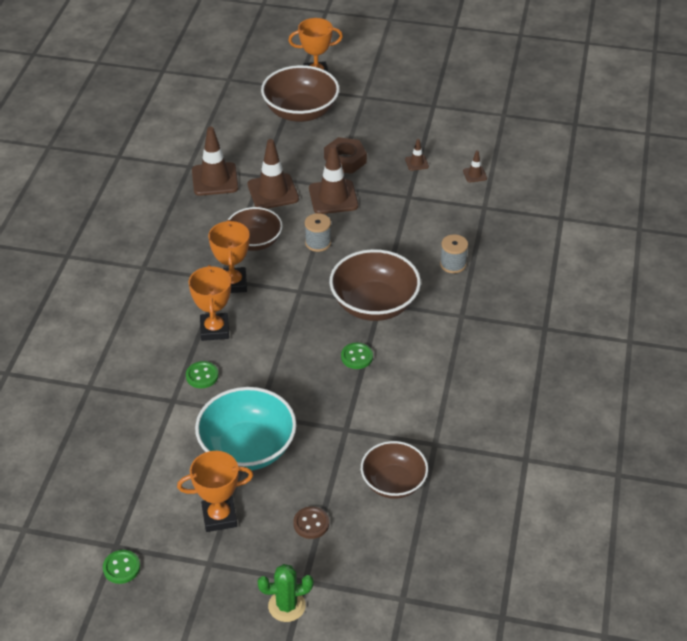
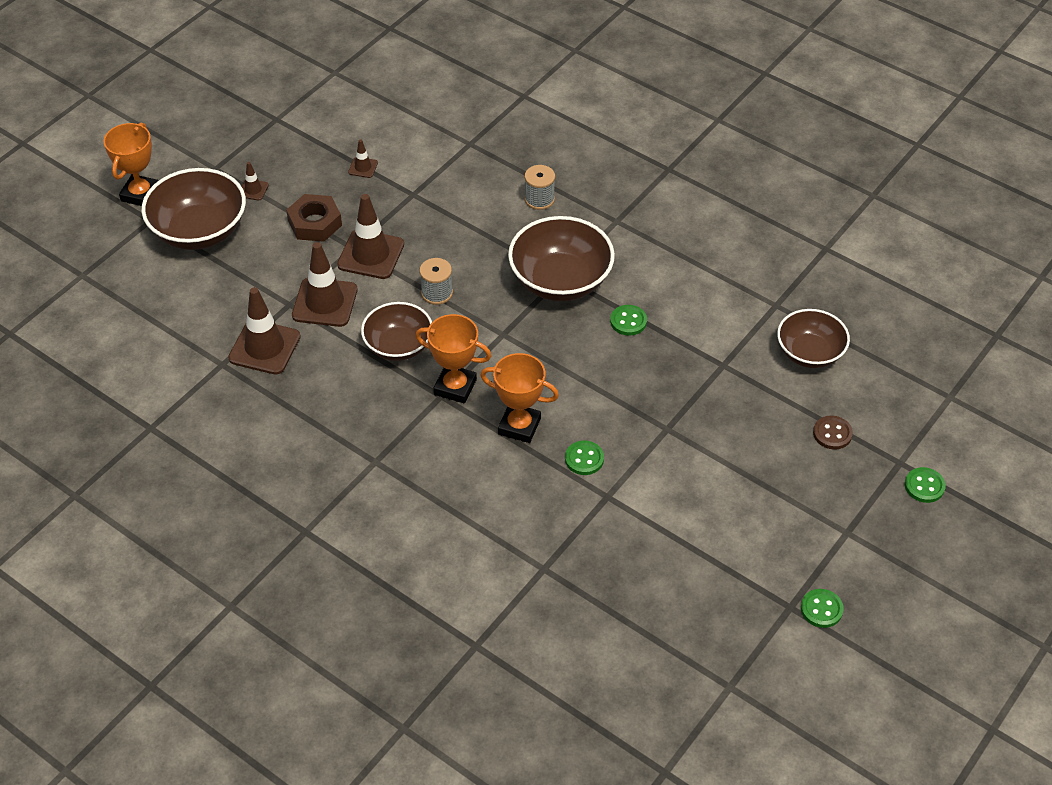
camera: 65 degrees left, 5 degrees up
orange trophy [177,451,253,532] -> none
turquoise bowl [195,387,296,470] -> none
green cactus [257,564,313,622] -> green button [905,467,946,503]
brown traffic cone [463,150,487,183] -> brown traffic cone moved to [241,162,269,201]

